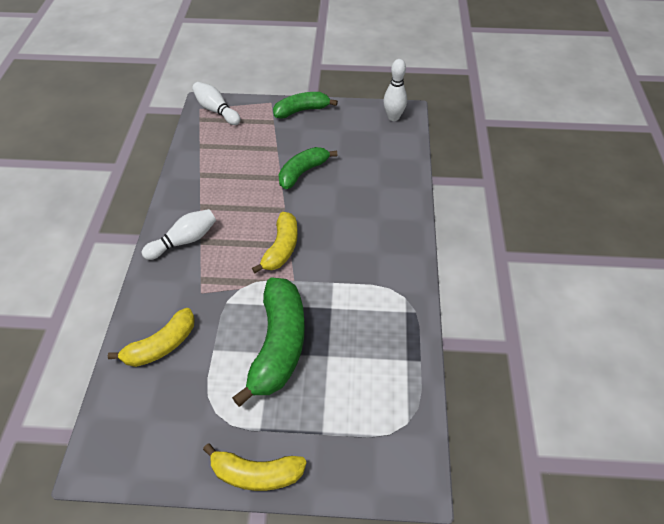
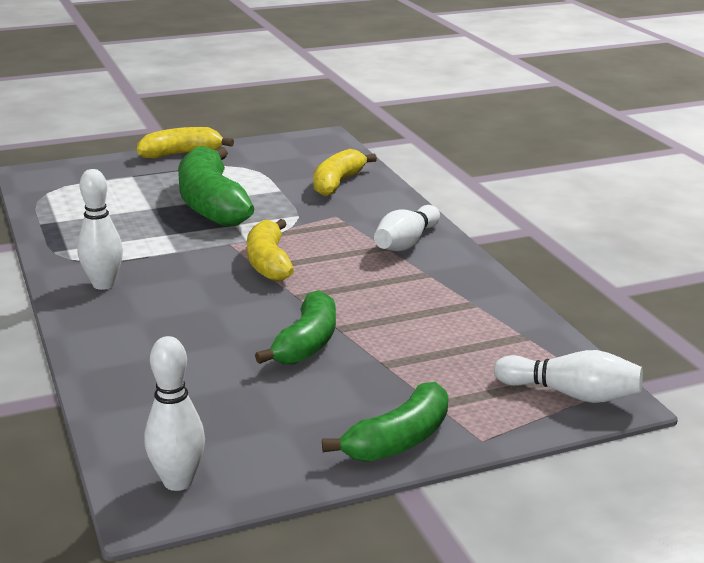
camera: 155 degrees right, 25 degrees down
none -> white bowling pin [77,169,123,290]

